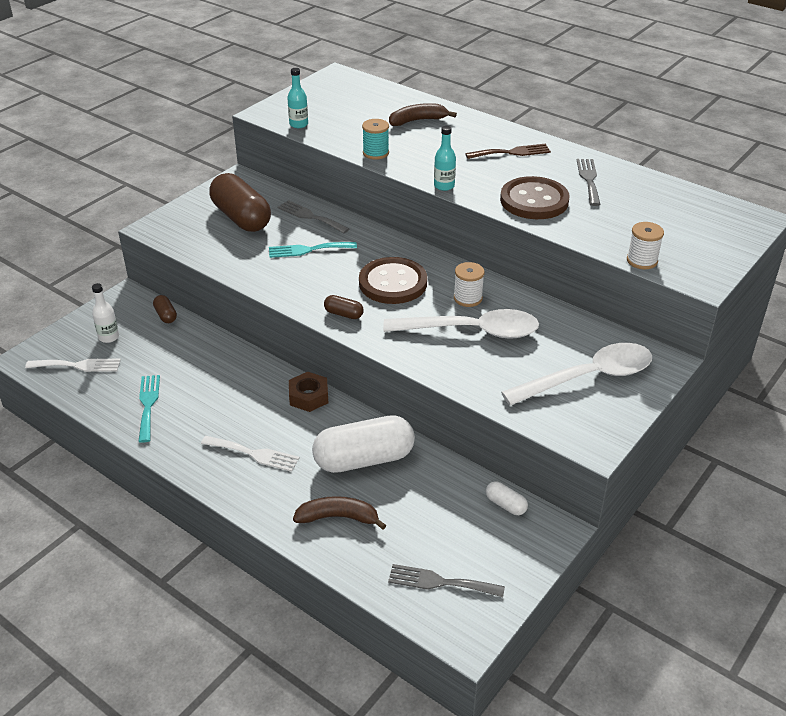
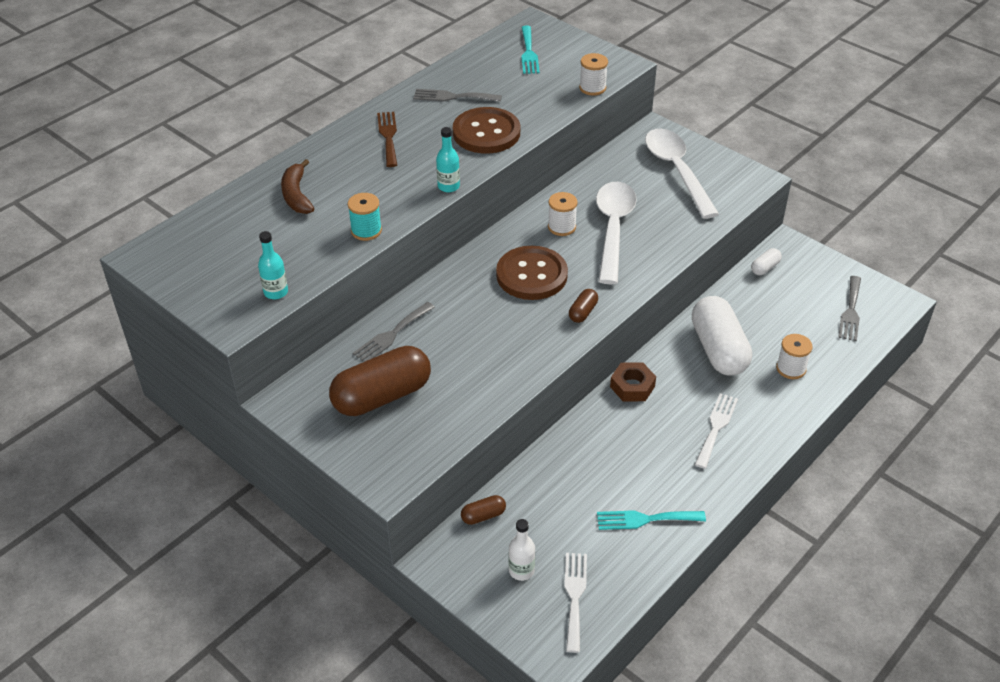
camera: 85 degrees left, 5 degrees up
turquoise fork [269,242,357,258] -> turquoise fork moved to [521,26,540,74]
brown banana [293,496,386,530] -> white spool [776,334,813,379]

